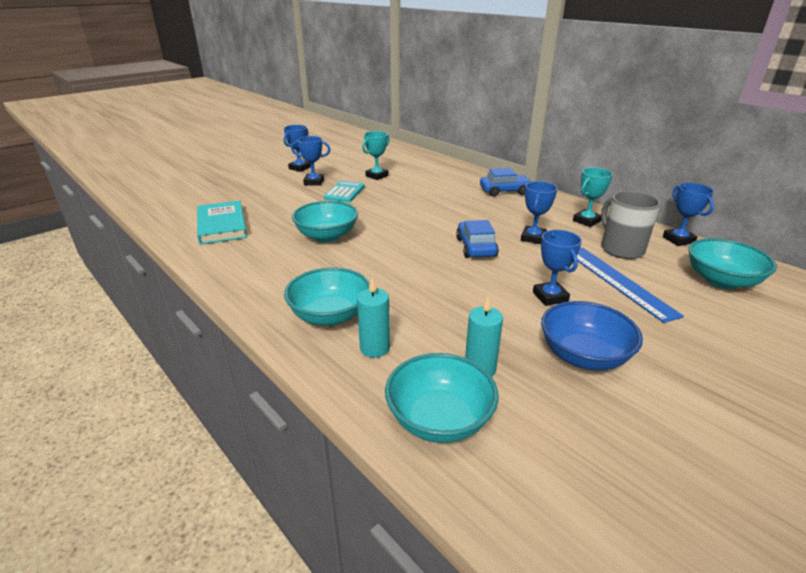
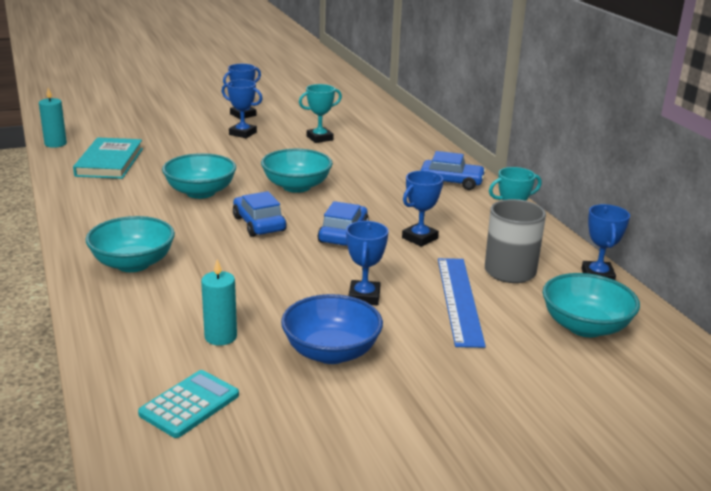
camera: 20 degrees right, 5 degrees down
turquoise calculator [324,181,365,202] -> turquoise calculator moved to [138,370,239,438]
turquoise candle [357,278,390,358] -> turquoise candle moved to [39,88,67,148]
turquoise bowl [385,353,499,443] -> turquoise bowl moved to [261,149,333,193]
none -> blue car [233,191,287,237]

